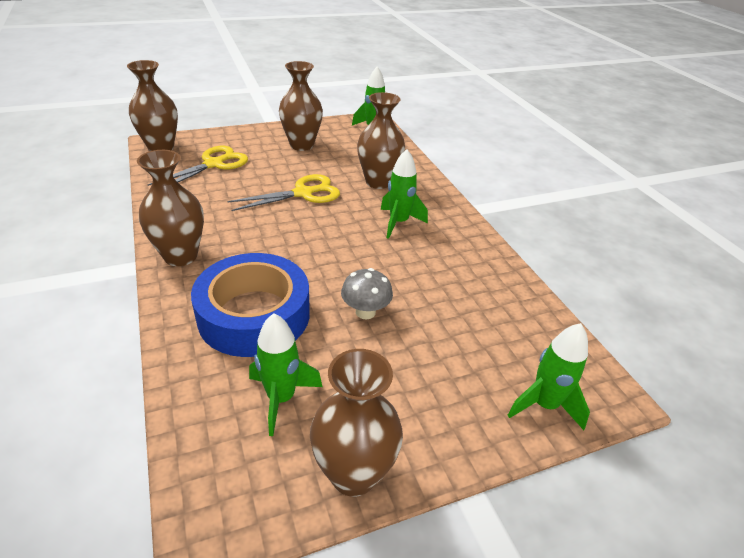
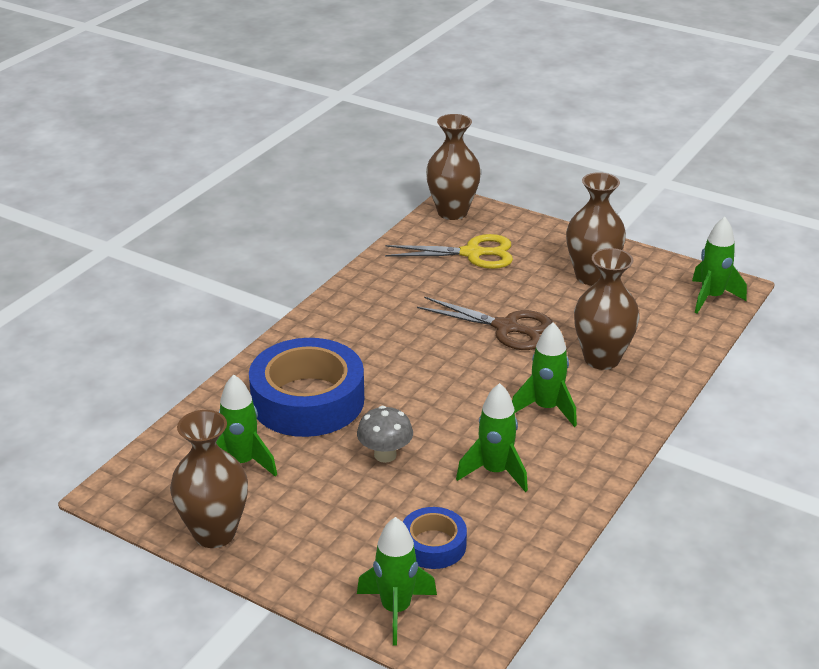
camera: 55 degrees right, 5 degrees down
brown vase [137,150,204,266] -> none
yellow scissors [227,174,340,211] -> brown scissors [417,297,553,350]
none -> blue tape [403,507,467,569]
none -> green rocket [456,383,528,492]

